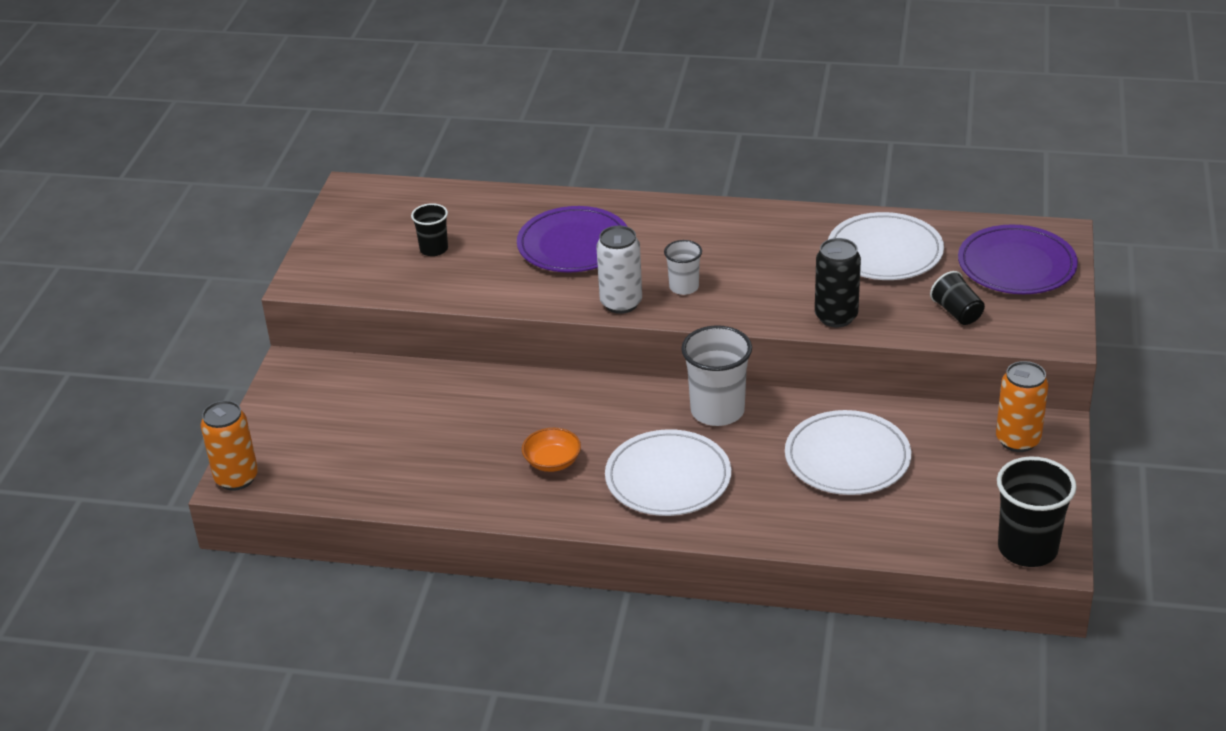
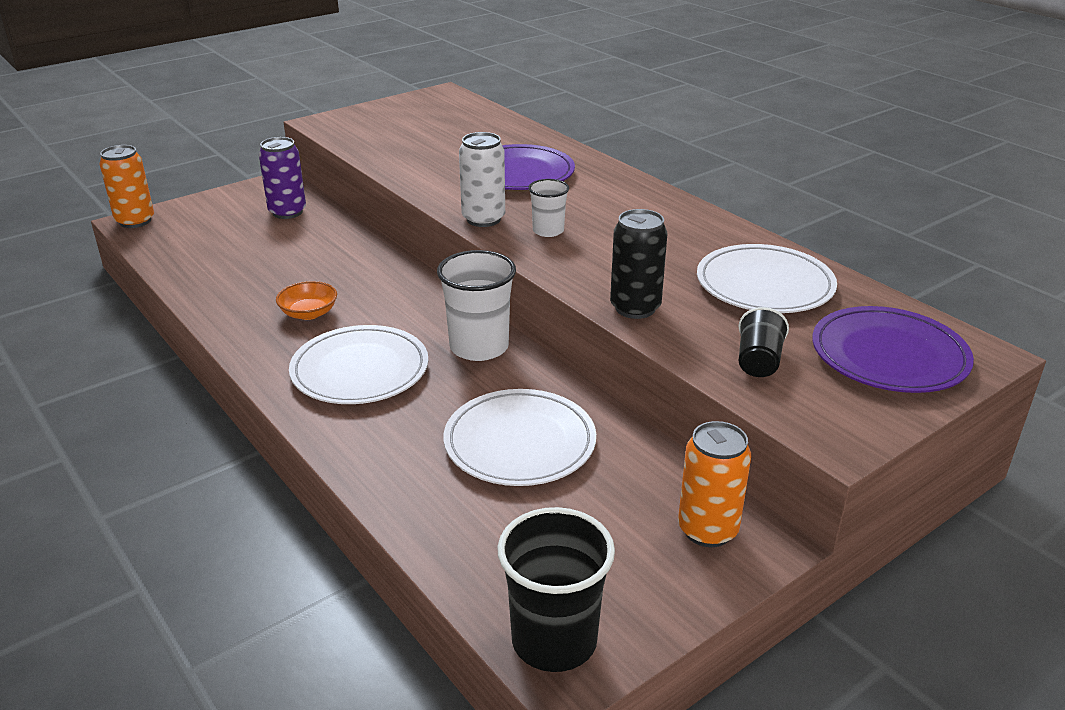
camera: 40 degrees right, 5 degrees down
black cup [411,203,448,256] -> none
none -> purple can [259,137,306,219]

